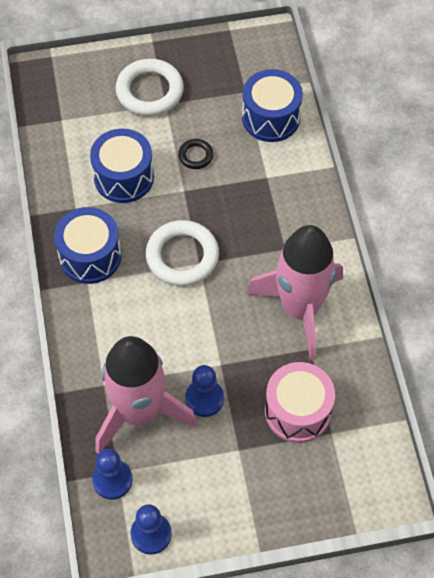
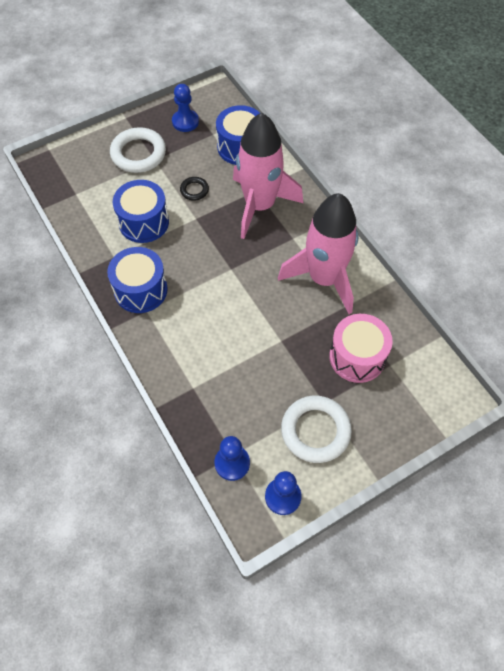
camera: 20 degrees left, 0 degrees up
pink rocket [95,336,197,454] -> pink rocket moved to [233,112,303,239]
white ring [146,220,219,286] -> white ring moved to [281,396,352,463]
blue pawn [185,365,224,417] -> blue pawn moved to [172,84,199,132]

